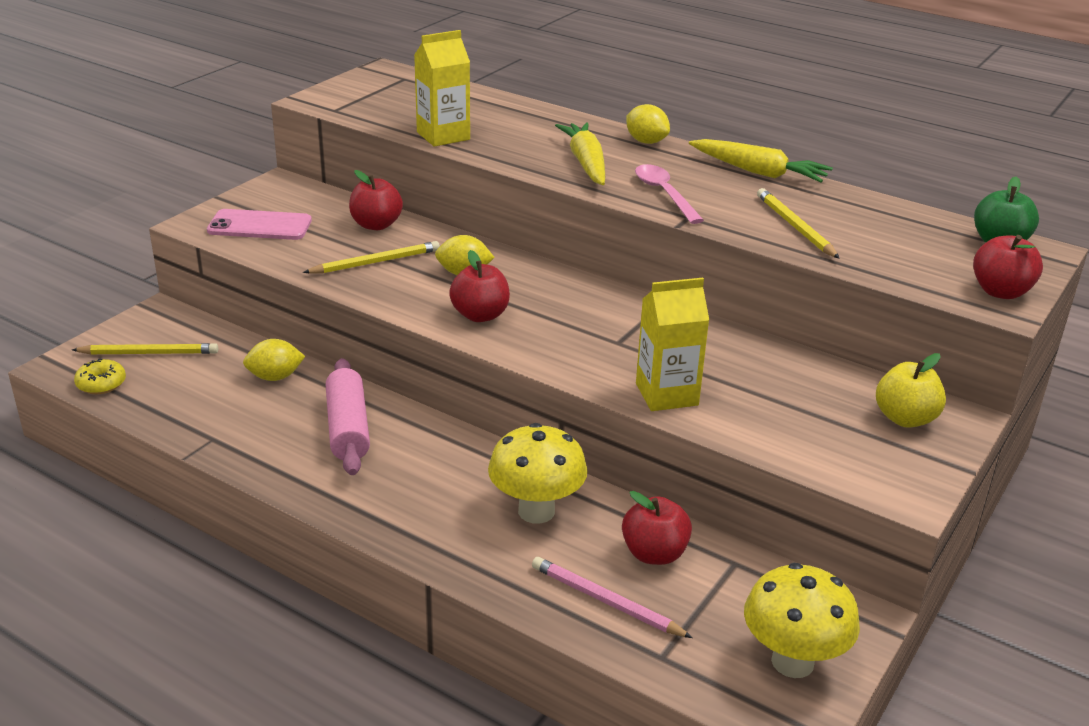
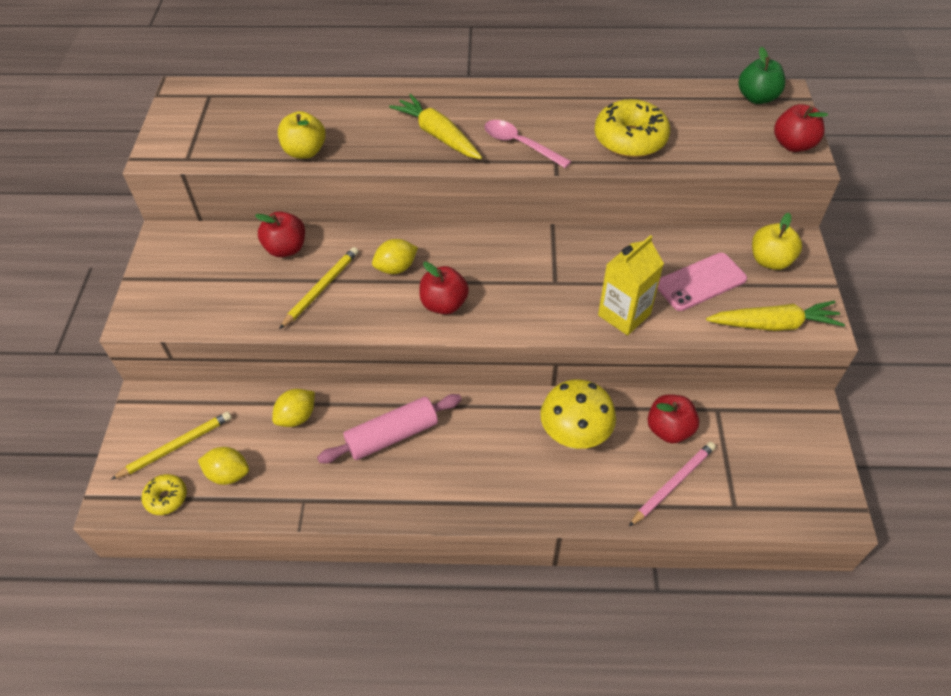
camera: 30 degrees left, 20 degrees up
pink phone [207,209,312,240] -> pink phone moved to [657,253,747,311]
pink rolling pin [326,358,370,475] -> pink rolling pin turned 75 degrees counterclockwise [317,394,462,463]
yellow carton [414,30,470,147] -> yellow apple [278,111,326,159]
pink pencil [532,557,693,638] -> pink pencil turned 135 degrees clockwise [629,442,716,526]
yellow lemon [626,104,670,144] -> yellow lemon moved to [198,447,249,485]
yellow carrot [689,139,833,182] -> yellow carrot moved to [706,301,845,331]
yellow mushroom [744,563,860,678] -> none
yellow pencil [757,188,840,259] -> yellow donut [595,99,670,158]

